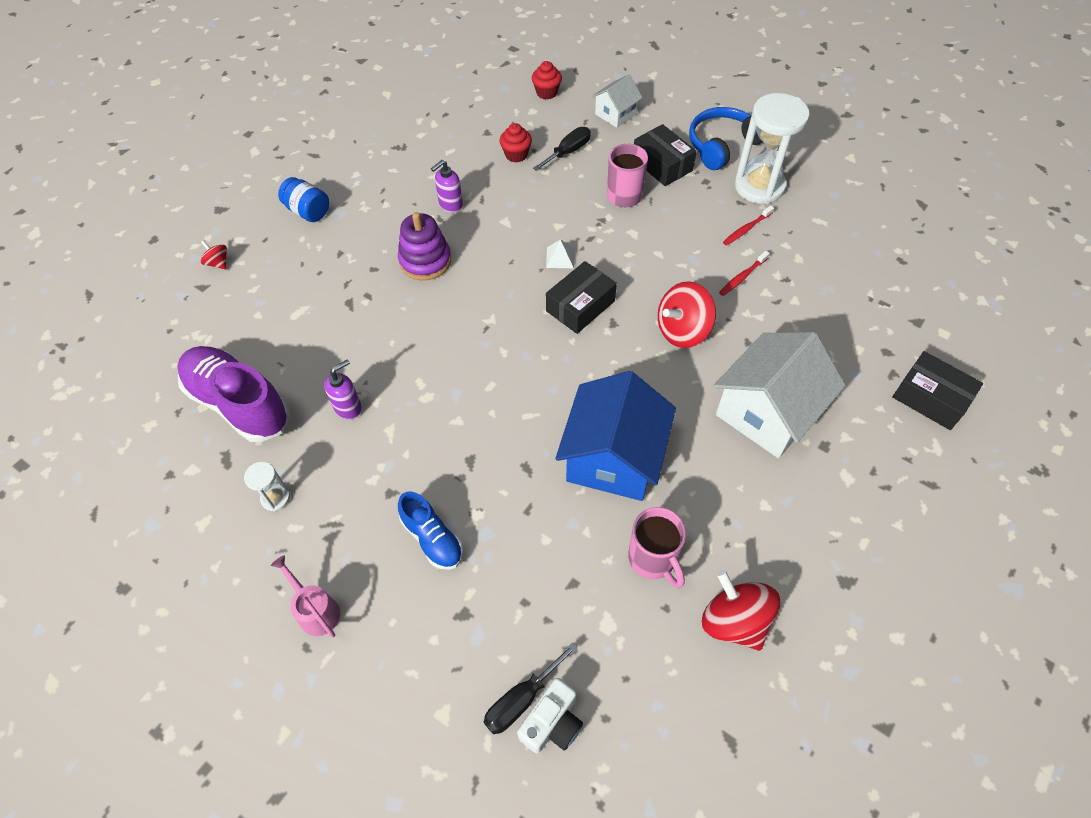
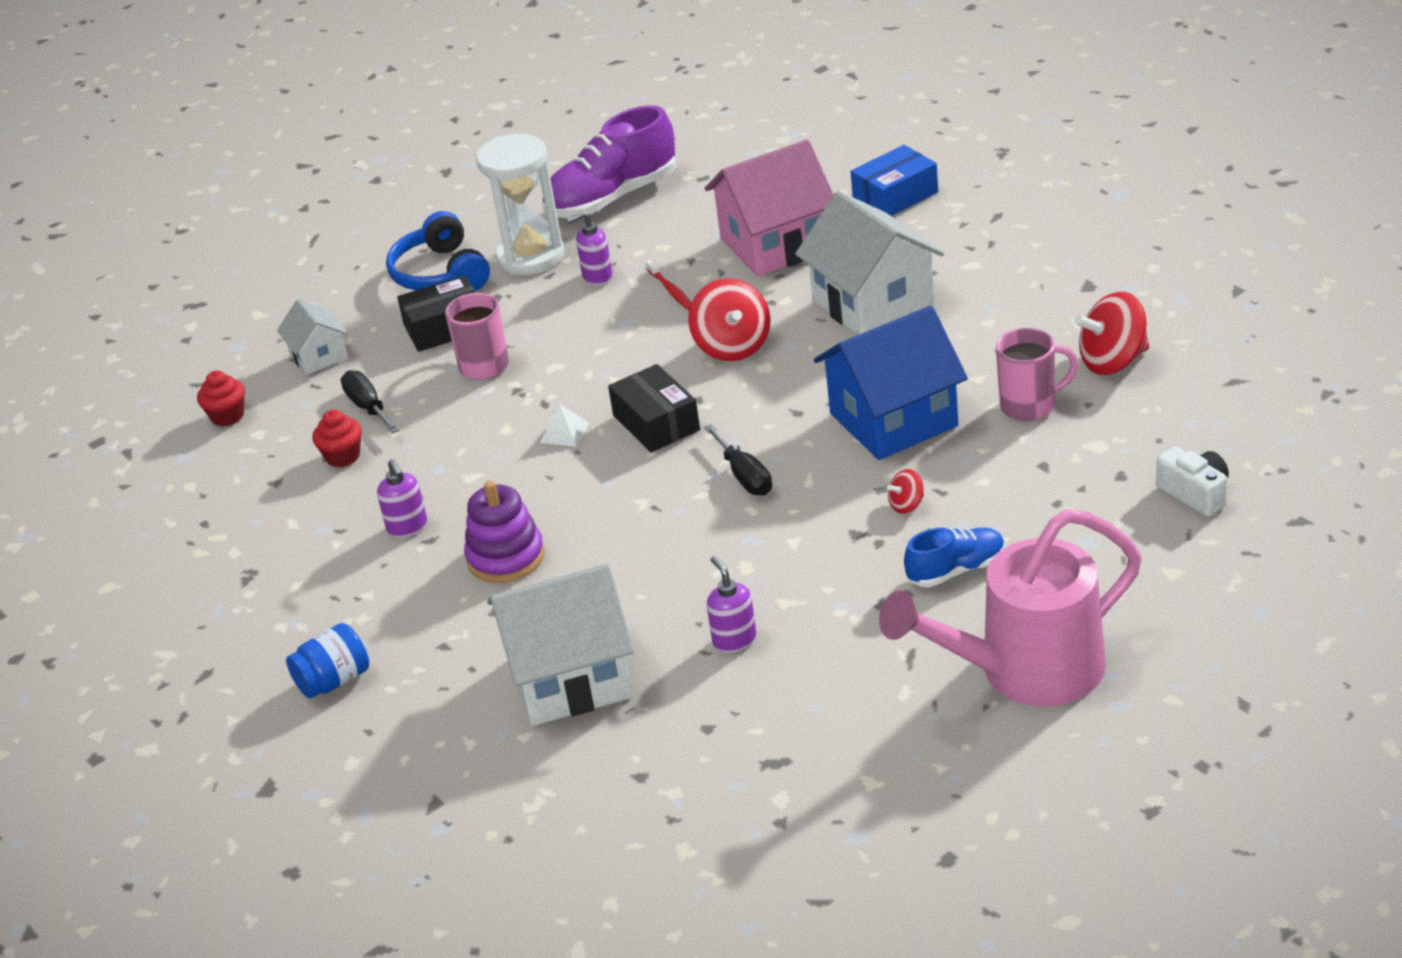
camera: 70 degrees left, 20 degrees down
purple shoe [177,346,290,442] -> purple shoe moved to [542,105,676,218]
red spinning top [201,240,227,269] -> red spinning top moved to [887,469,924,514]
white hourglass [244,462,290,511] -> none
pink watering can [271,555,340,638] -> pink watering can [879,509,1142,706], size x2.37
black screwdriver [484,642,578,734] -> black screwdriver moved to [704,424,772,496]
blue house [555,371,676,501] -> blue house turned 60 degrees counterclockwise [814,306,968,460]
red toothbrush [723,205,774,245] -> purple soap dispenser [567,211,613,285]
black box [892,351,983,430] -> blue box [850,145,938,216]
none -> white house [487,564,634,726]
none -> pink house [705,139,834,277]

